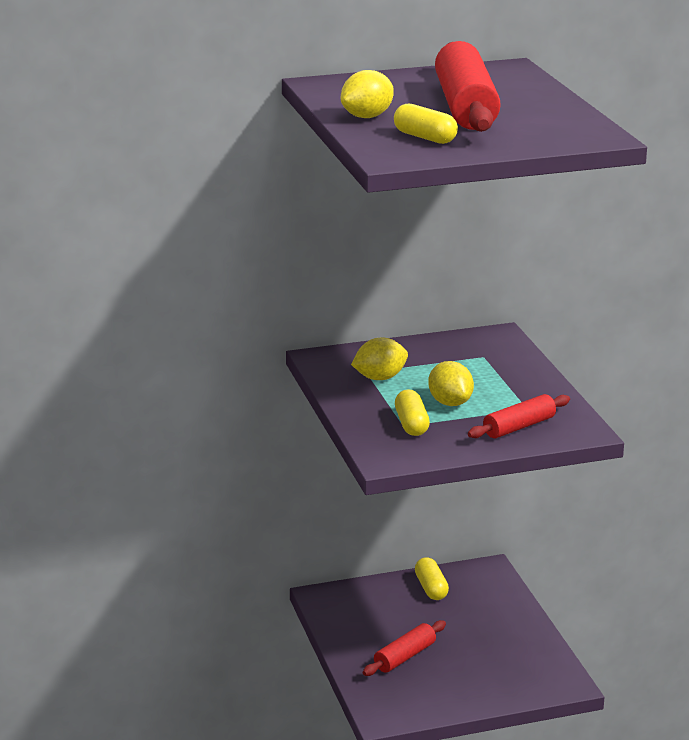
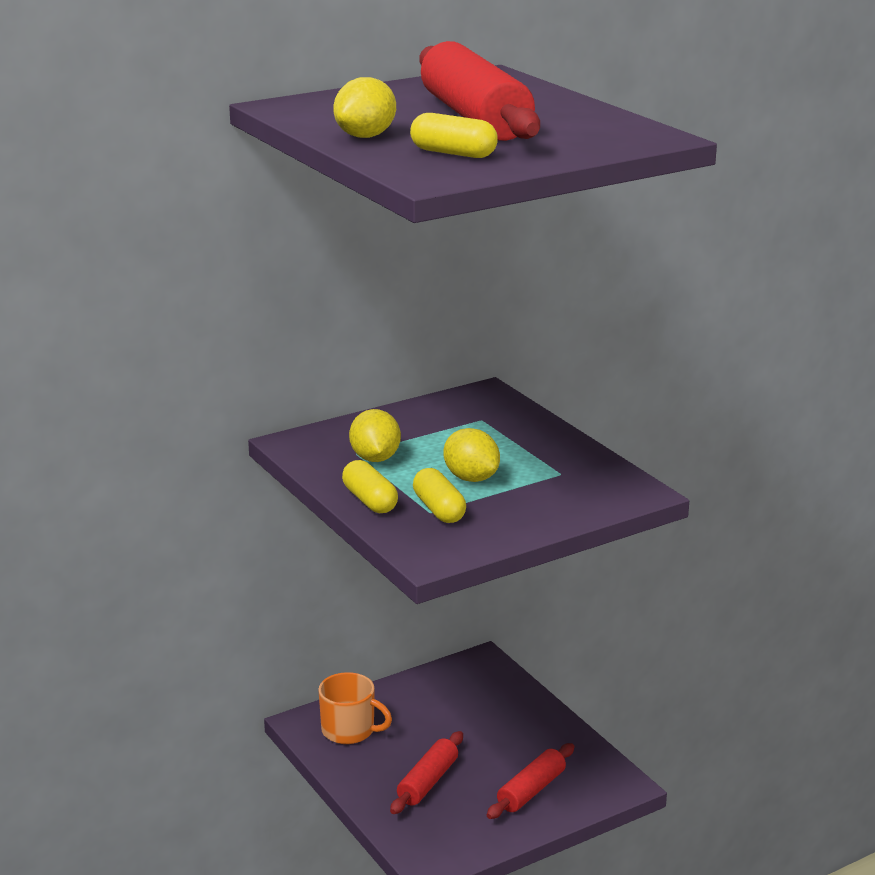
camera: 15 degrees left, 0 degrees up
yellow lemon [351,338,408,380] -> yellow lemon turned 60 degrees counterclockwise [349,409,401,462]
yellow capsule [415,557,449,600] -> yellow capsule moved to [342,460,398,513]
red rolling pin [468,394,570,438] -> red rolling pin moved to [487,743,574,819]
none -> orange mug [318,672,392,744]

